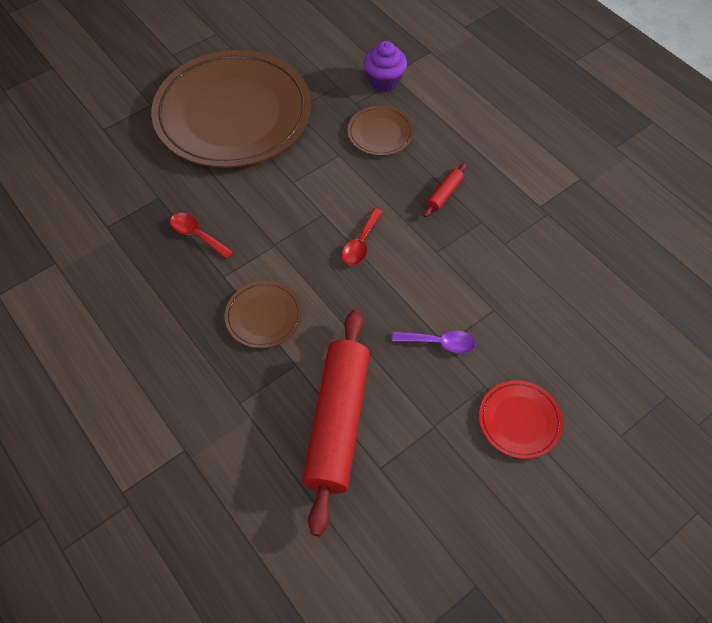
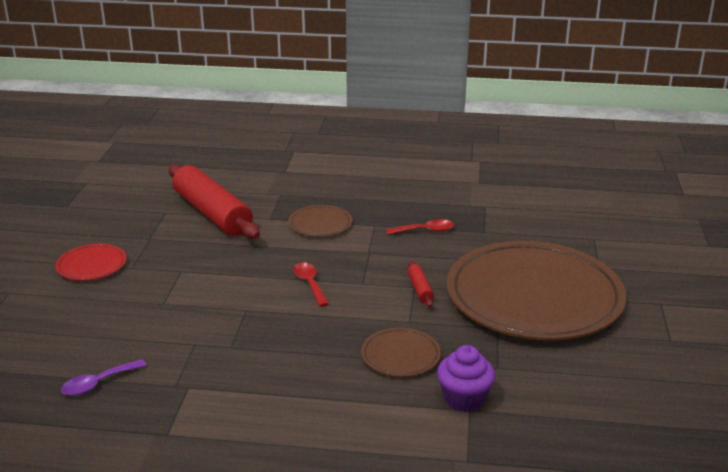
camera: 135 degrees right, 30 degrees down
purple spoon [392,331,476,354] -> purple spoon moved to [61,359,147,396]
red rolling pin [423,163,466,217] -> red rolling pin moved to [407,261,434,307]

